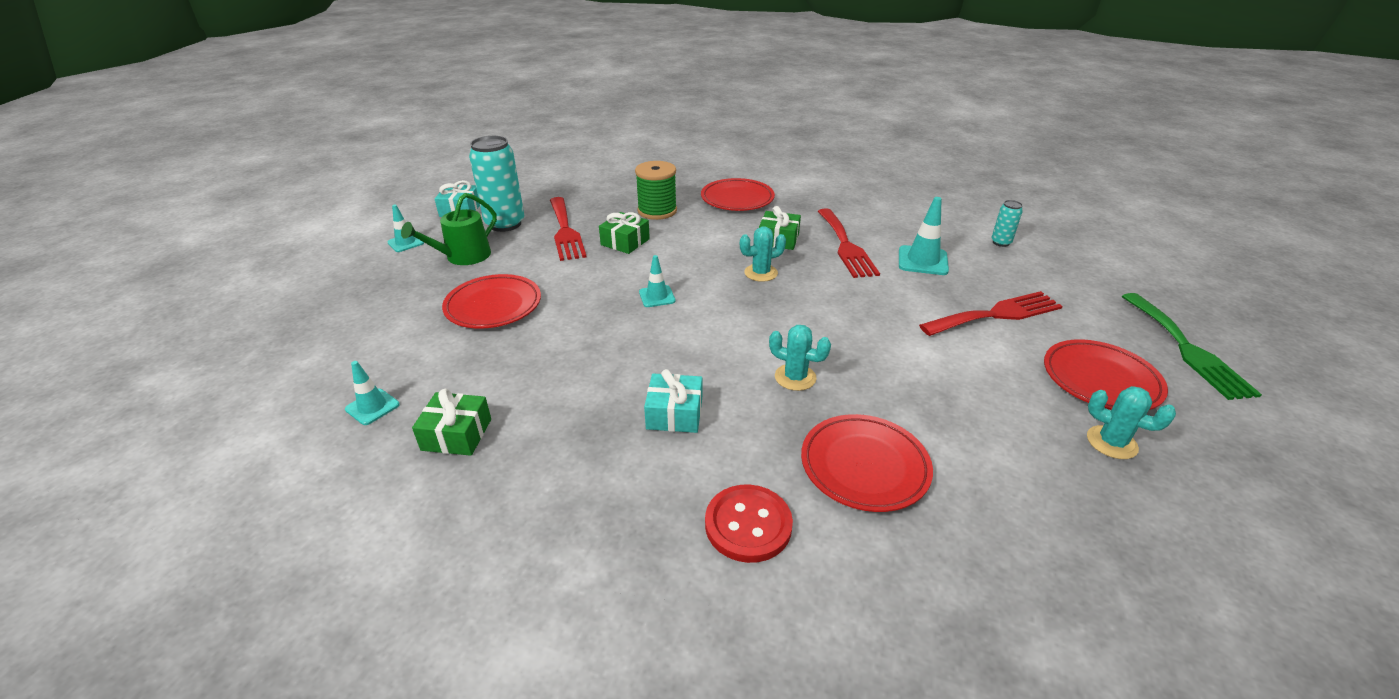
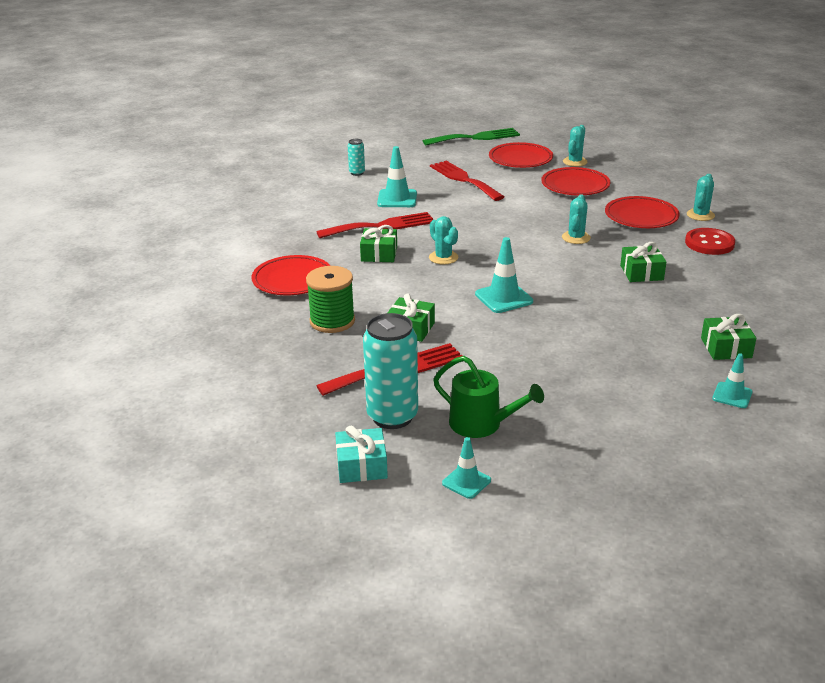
camera: 100 degrees left, 5 degrees down
red plate [442,274,541,328] -> red plate moved to [541,167,610,196]
turquoise traffic cone [639,255,676,307] -> turquoise traffic cone [475,237,533,313], size x1.59
turquoise gift [644,369,702,433] -> green gift [620,242,666,282]
none -> turquoise cactus [687,174,715,221]

